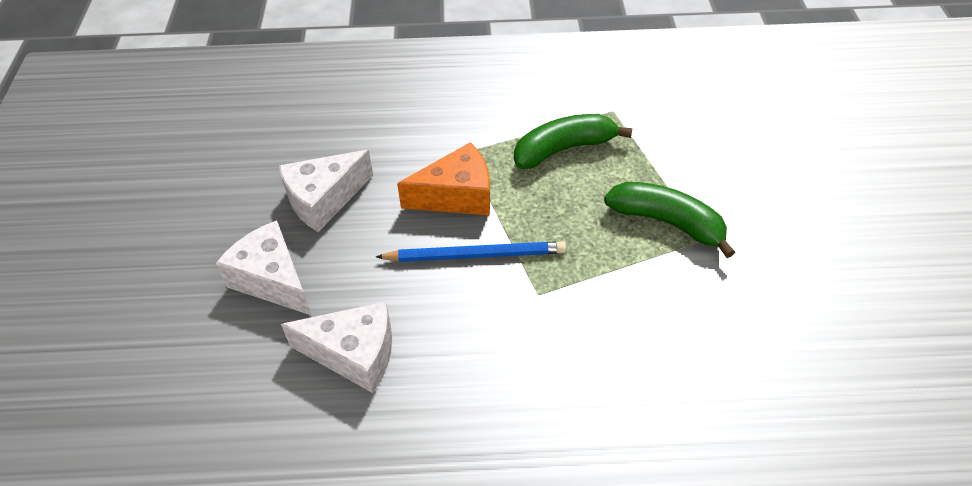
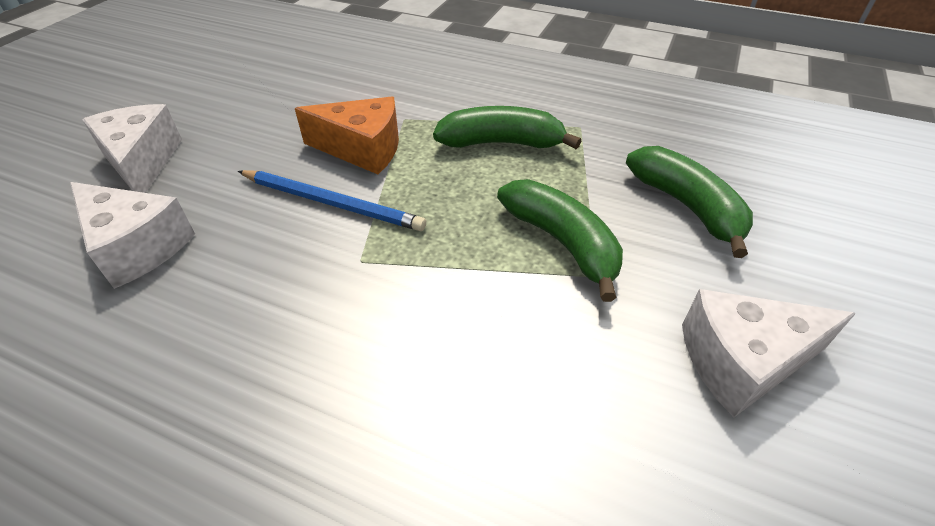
camera: 25 degrees right, 5 degrees down
white cheese [279,150,373,232] -> white cheese moved to [682,289,856,417]
none -> green banana [626,146,753,258]

